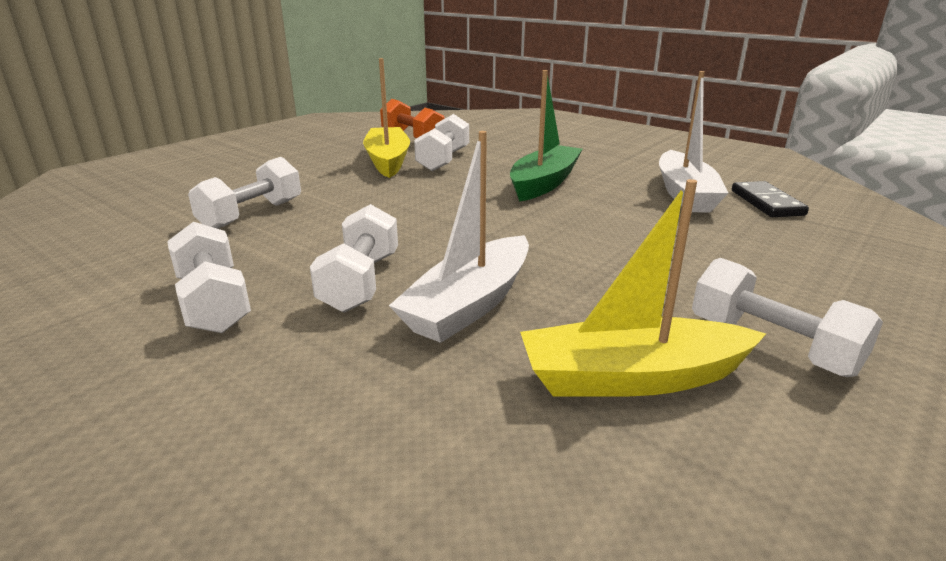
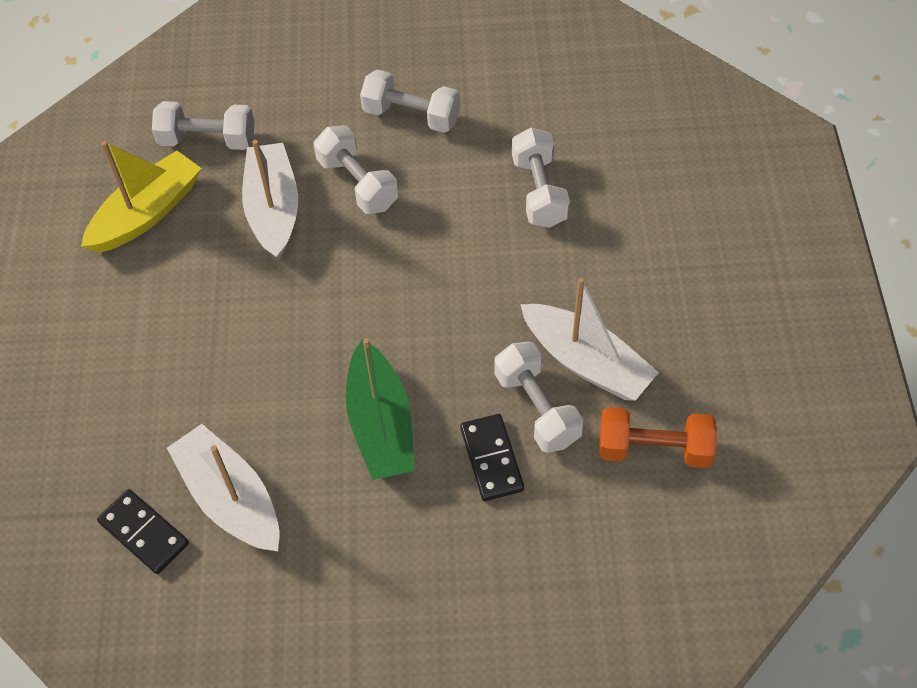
camera: 140 degrees right, 30 degrees up
yellow boat [363,58,410,178] -> white boat [520,278,659,401]
white dumbbell [692,258,883,377] -> white dumbbell moved to [152,101,255,150]
none -> black domino [460,414,524,501]

